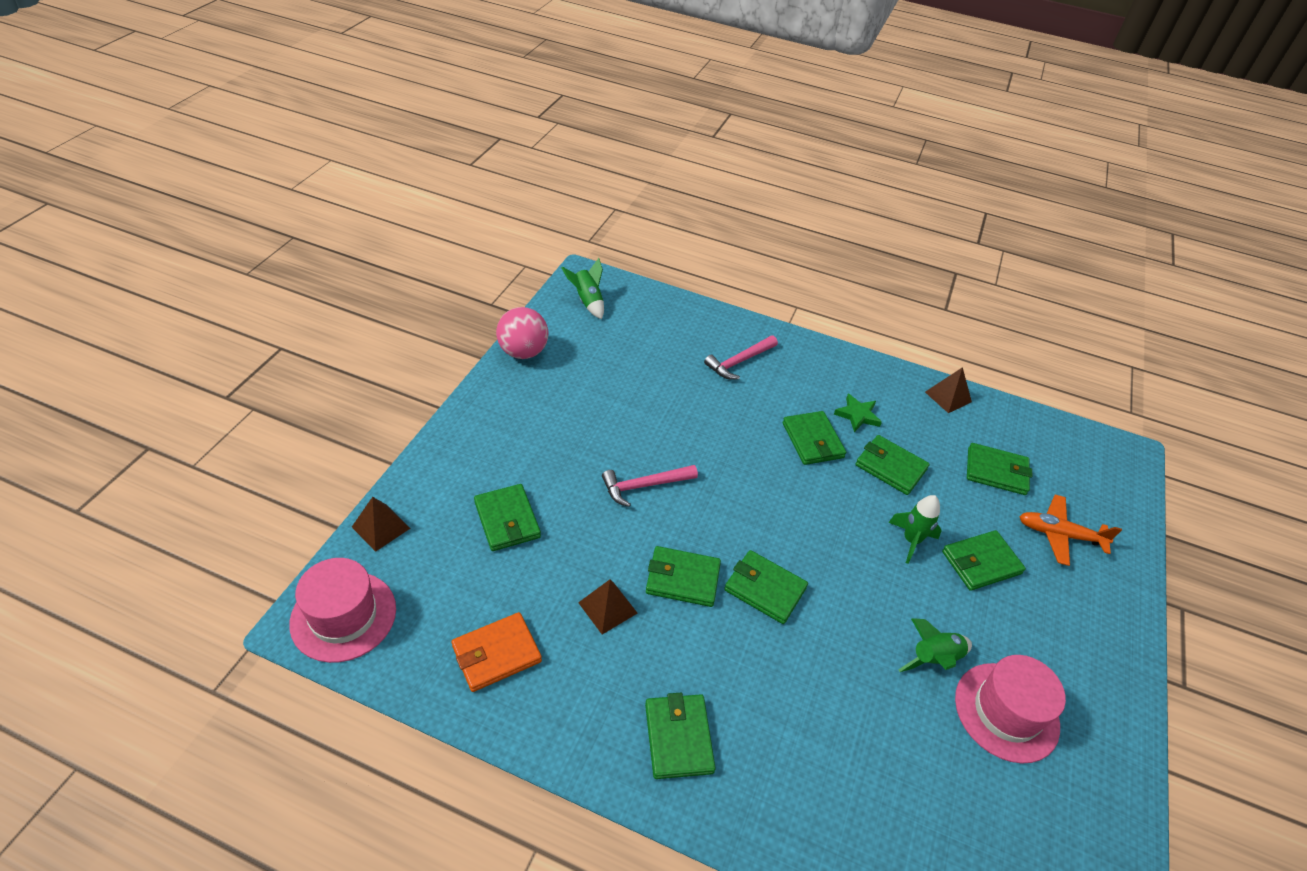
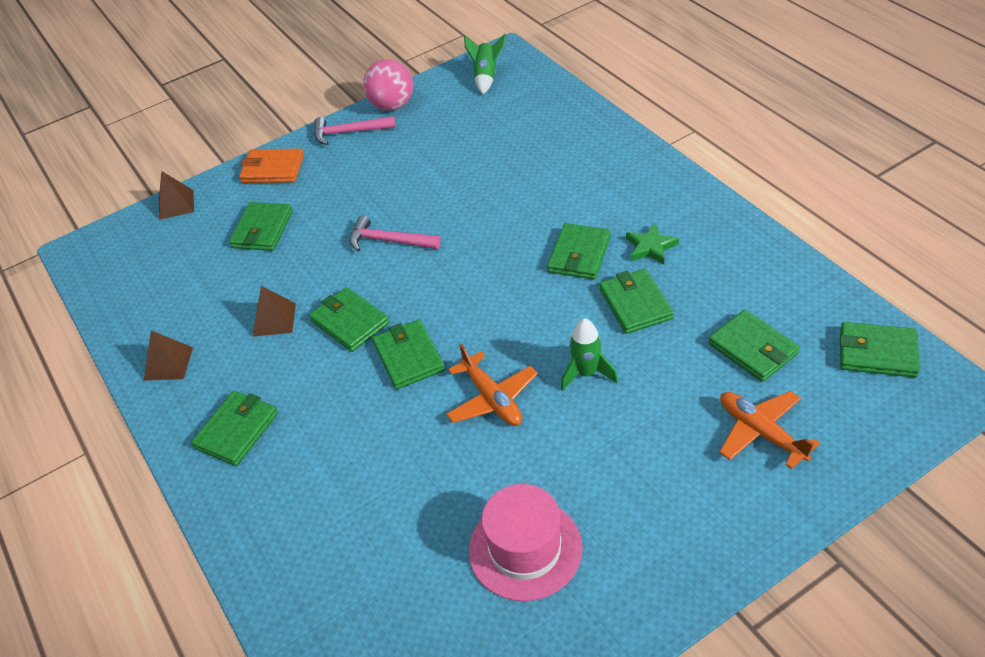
camera: 45 degrees right, 0 degrees up
pink hat [289,558,396,663] -> none
orange wallet [451,612,542,692] -> orange wallet moved to [239,149,304,183]
pink hammer [704,335,778,380] -> pink hammer moved to [314,116,396,145]
green rocket [899,618,972,672] -> none
brown pyramid [925,367,972,413] -> brown pyramid moved to [144,330,193,381]
green wallet [942,530,1026,591] -> green wallet moved to [840,322,920,378]
none -> orange plane [446,344,538,426]

